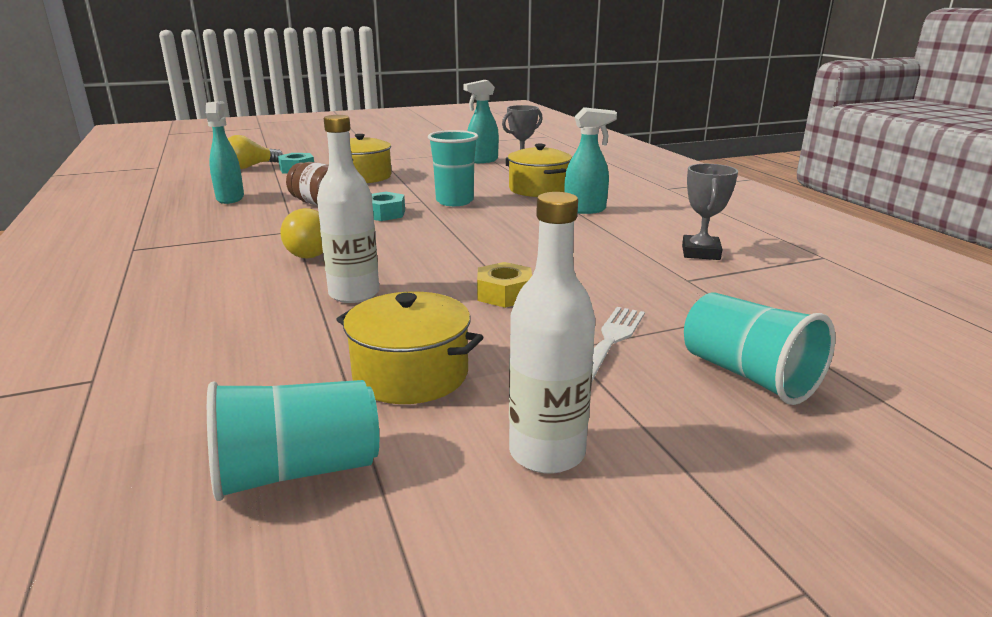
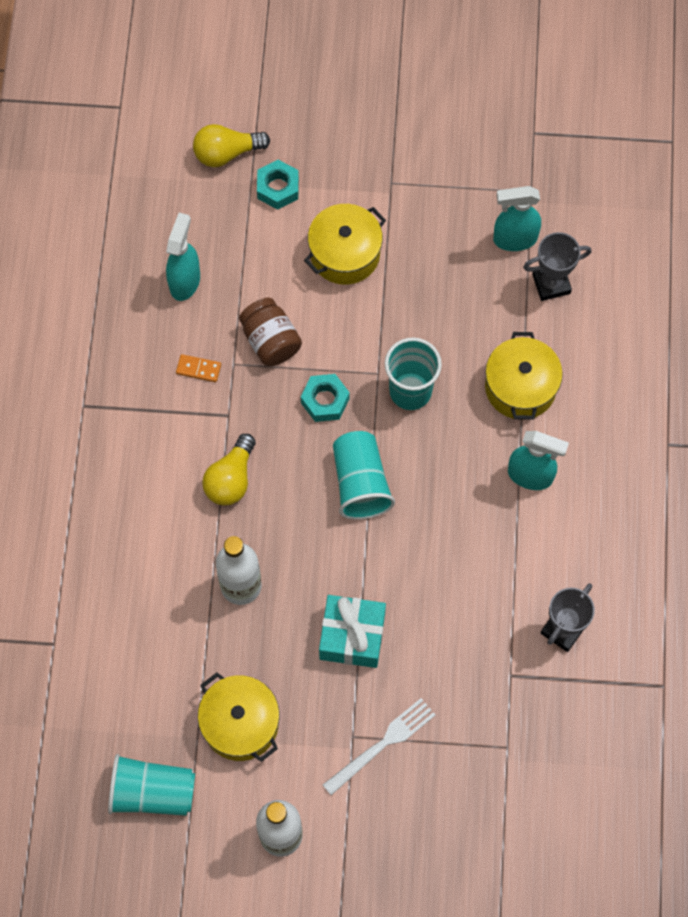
camera: 25 degrees right, 45 degrees up
yellow nut [477,262,532,308] -> turquoise gift [319,595,386,668]
turquoise cup [684,292,835,405] -> turquoise cup moved to [333,431,395,520]
none -> orange domino [176,354,221,382]

